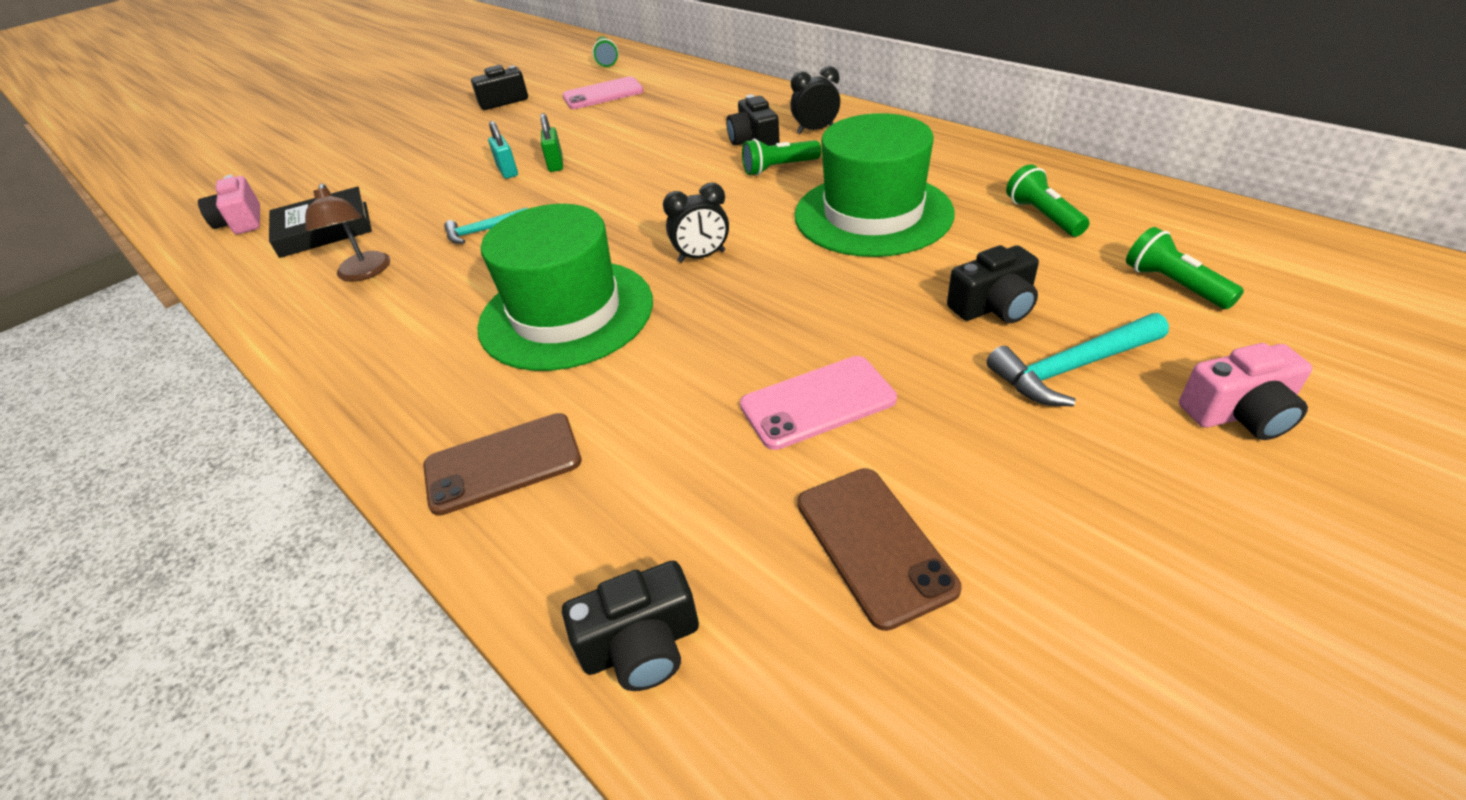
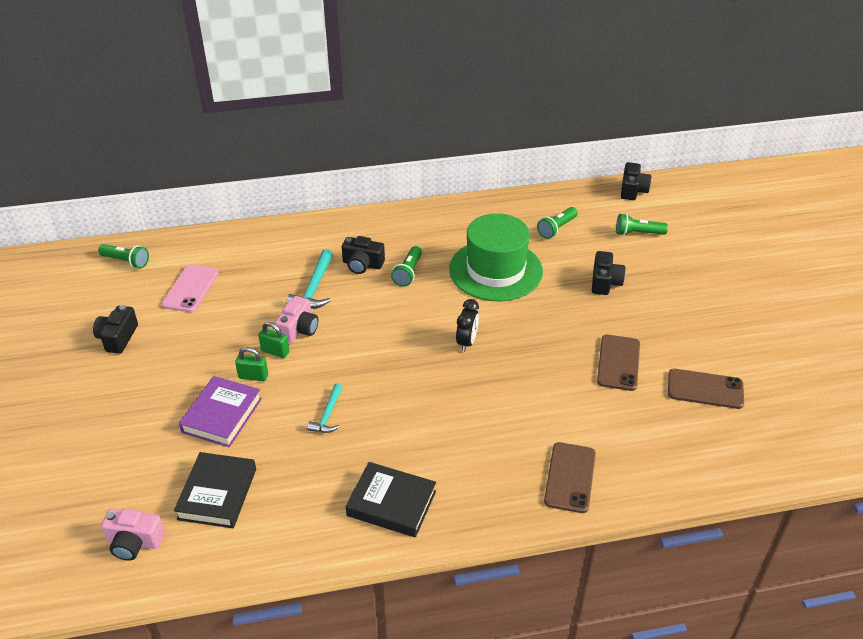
camera: 60 degrees left, 0 degrees up
brown lamp [305,184,390,282] -> none
green hat [477,204,653,371] -> none
turquoise padlock [488,121,518,179] -> green padlock [235,347,268,381]
black camera [562,561,699,691] -> black camera moved to [621,162,652,200]
pink phone [740,356,897,450] -> brown phone [597,335,640,391]
black clock [790,66,840,134] -> none
turquoise hammer [987,313,1169,407] -> turquoise hammer moved to [286,249,333,309]
green flashlight [1006,164,1089,237] -> green flashlight turned 60 degrees counterclockwise [537,207,578,239]
pink camera [1179,343,1312,440] -> pink camera moved to [275,296,318,343]
none -> purple book [179,376,262,447]
none -> black book [346,462,436,537]

